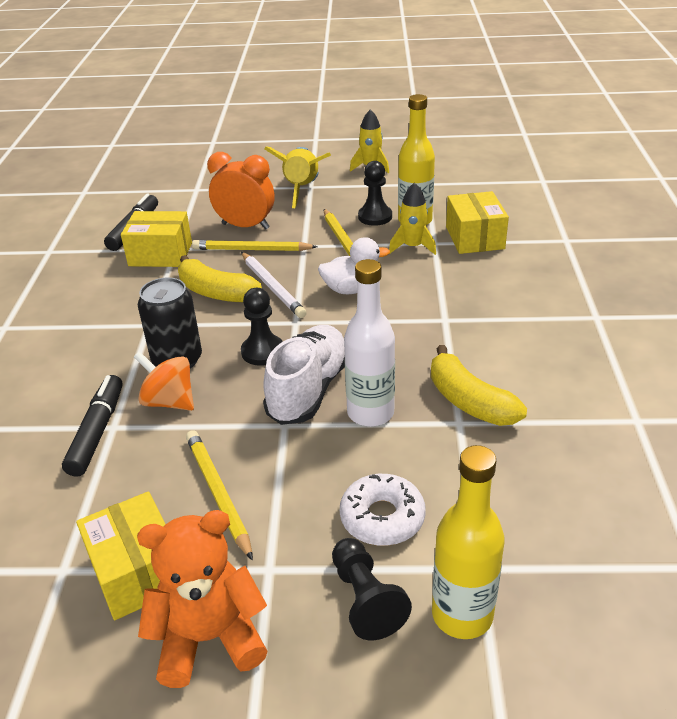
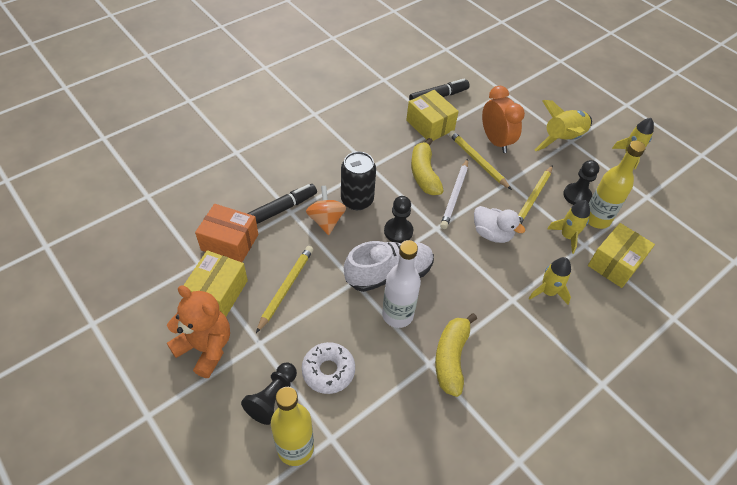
camera: 45 degrees right, 15 degrees up
none -> orange box [195,204,258,262]
none -> yellow rocket [529,257,571,304]

